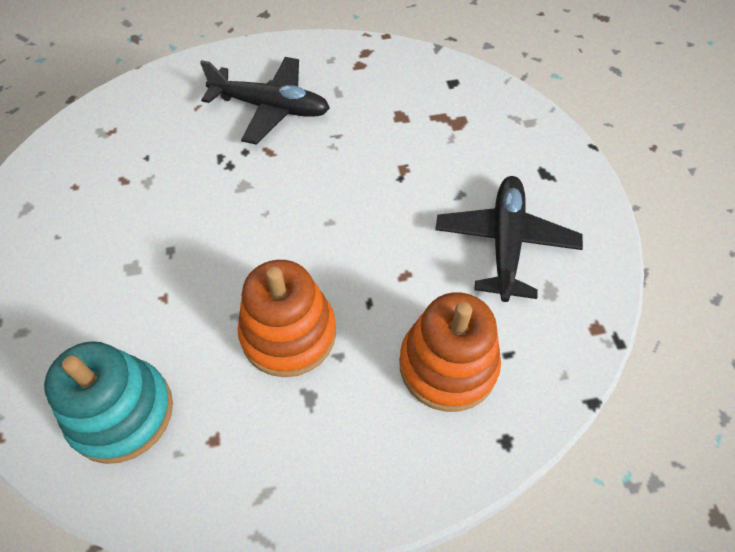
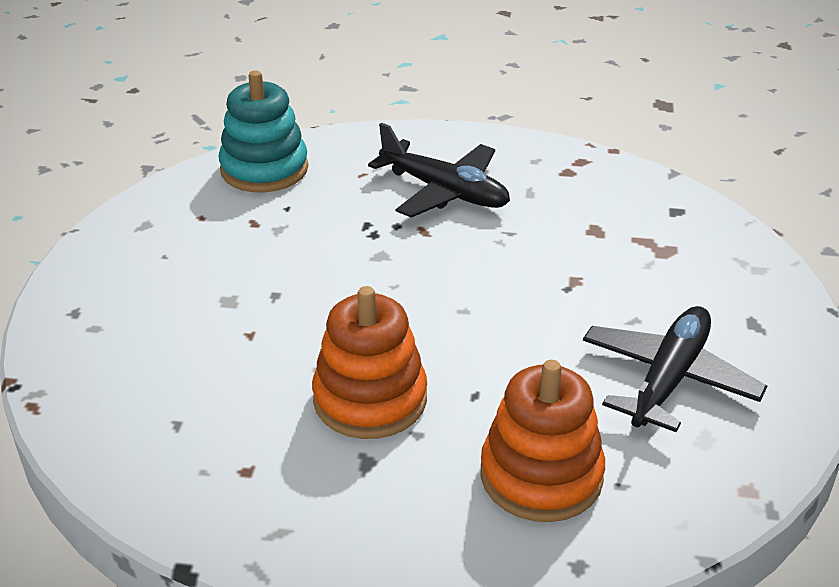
camera: 20 degrees right, 20 degrees down
turquoise stacking toy [44,341,173,464] -> turquoise stacking toy moved to [218,70,308,192]

